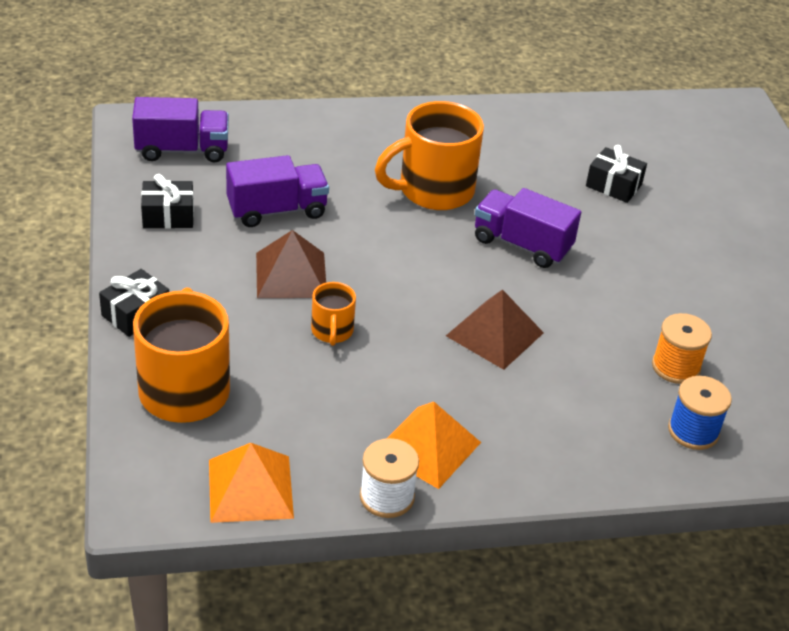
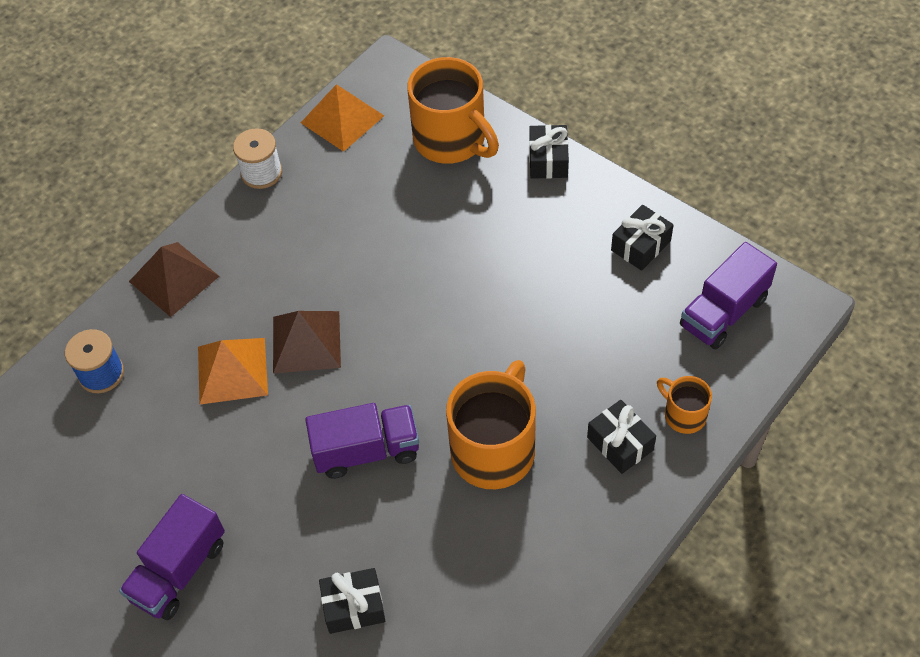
camera: 145 degrees right, 15 degrees up
purple truck [226,155,329,227] -> purple truck moved to [119,494,225,620]
brown pyramid [256,230,326,298] -> brown pyramid moved to [129,242,220,317]
orange mug [311,282,356,346] -> orange mug moved to [657,376,712,434]
orange pyramid [386,401,481,489] -> orange pyramid moved to [198,338,268,404]
orange spool [652,313,712,384] -> none
none -> black gift [587,400,656,474]

